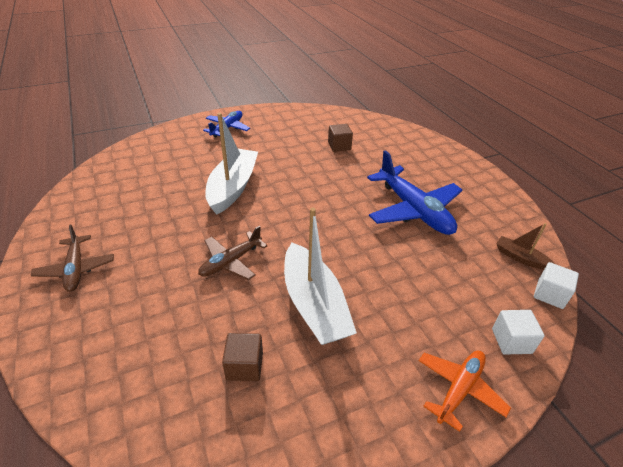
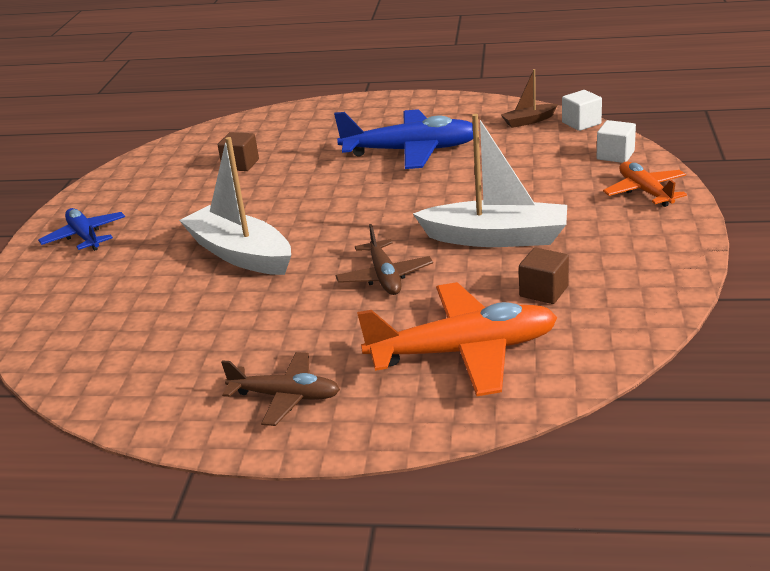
camera: 55 degrees left, 10 degrees down
none -> orange plane [357,282,558,396]

